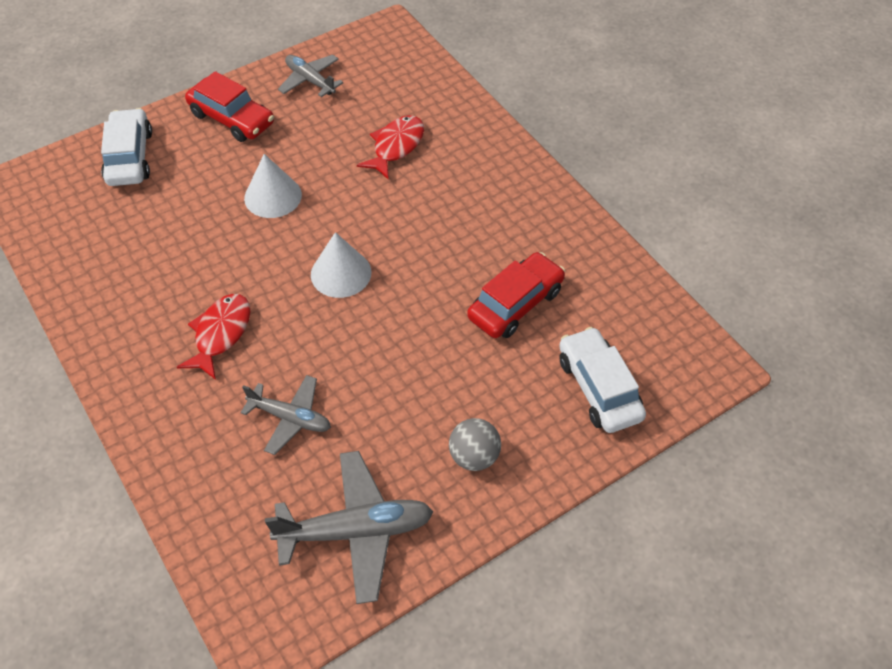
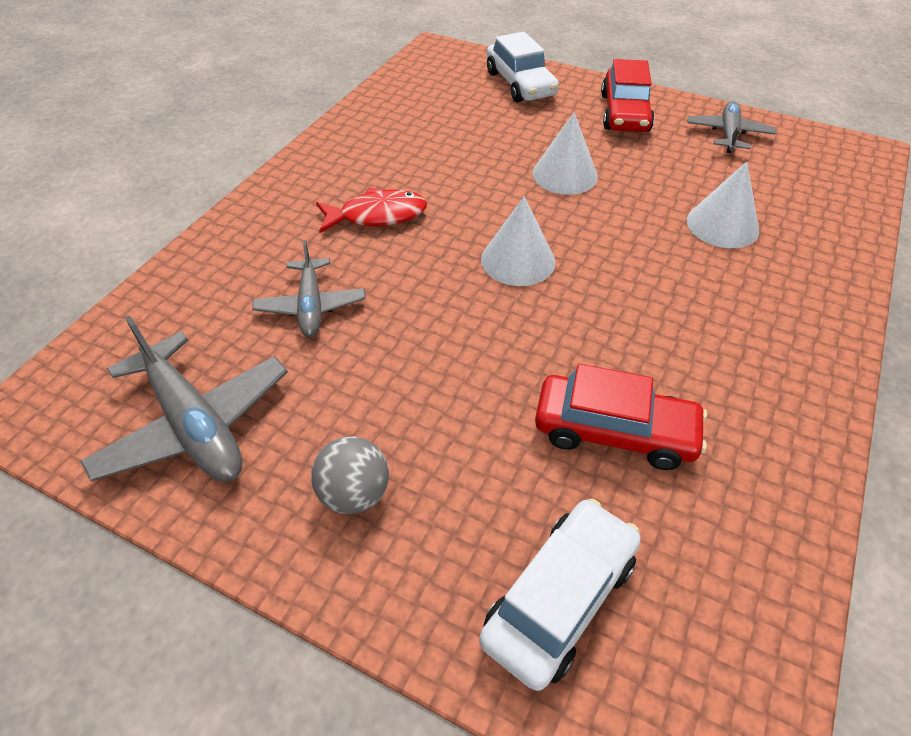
camera: 60 degrees right, 5 degrees down
white car [101,108,152,186] -> white car turned 105 degrees clockwise [487,32,559,102]
red fish [357,115,424,180] -> white cone [687,161,759,248]

